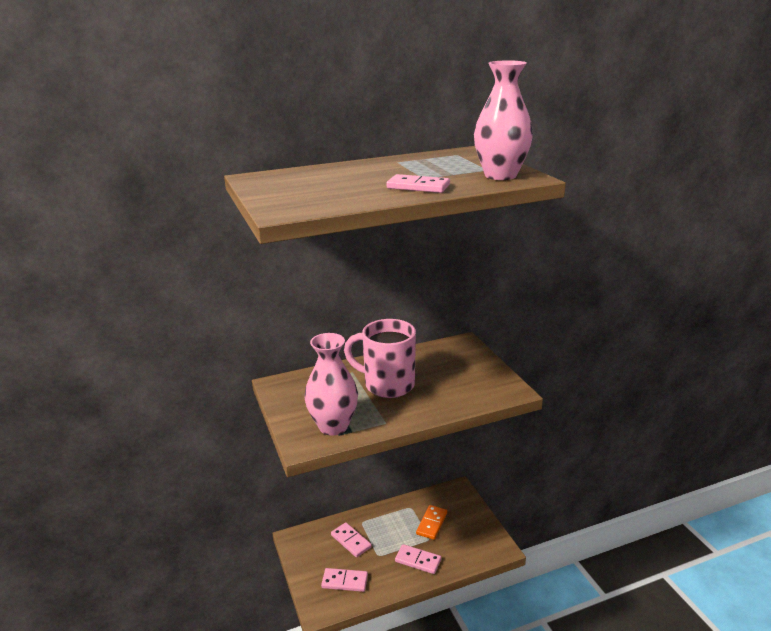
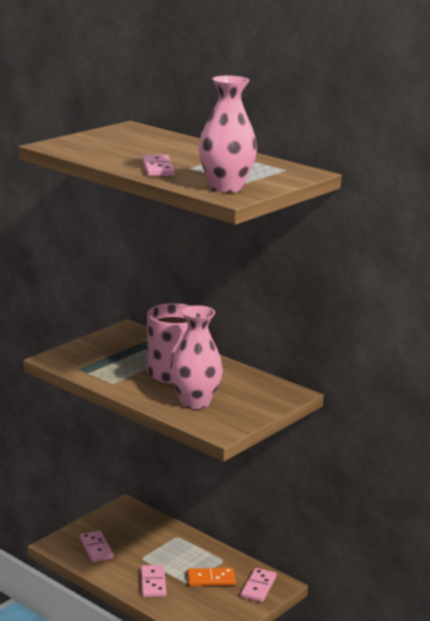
camera: 60 degrees right, 5 degrees down
pink vase [304,333,358,436] -> pink vase moved to [170,305,223,409]
pink domino [331,522,372,557] -> pink domino moved to [241,568,277,602]

